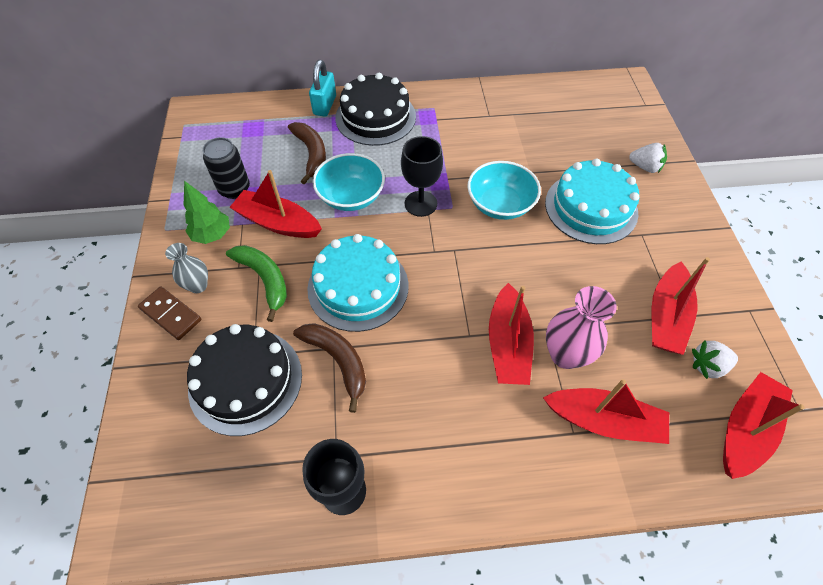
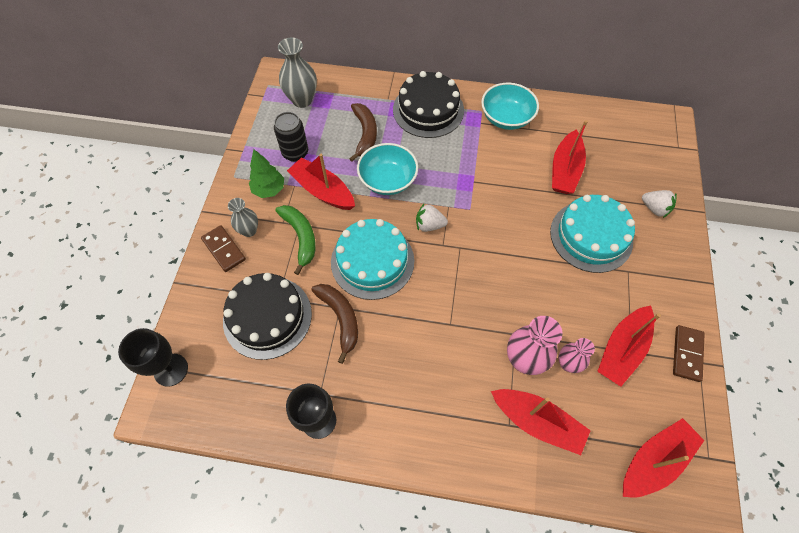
camera: 15 degrees right, 5 degrees up
turquoise padlock [309,60,336,117] -> none
black goblet [401,136,443,217] -> black goblet moved to [118,328,188,387]
turquoise bowl [468,161,541,220] -> turquoise bowl moved to [481,83,539,130]
red boat [489,283,534,385] -> red boat moved to [552,120,588,194]
white strawberry [692,341,738,379] -> white strawberry moved to [416,204,448,232]
none -> grey vase [278,38,317,108]
none -> pink vase [559,338,595,373]
none -> brown domino [673,325,705,382]

